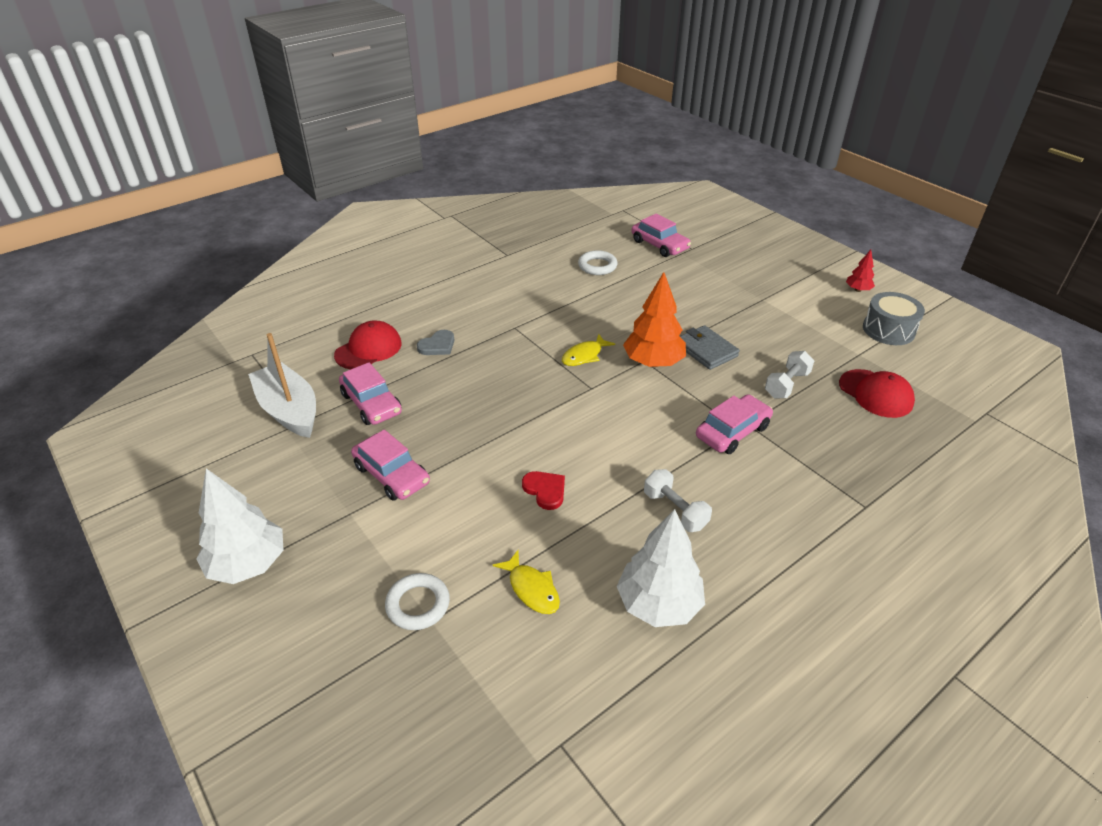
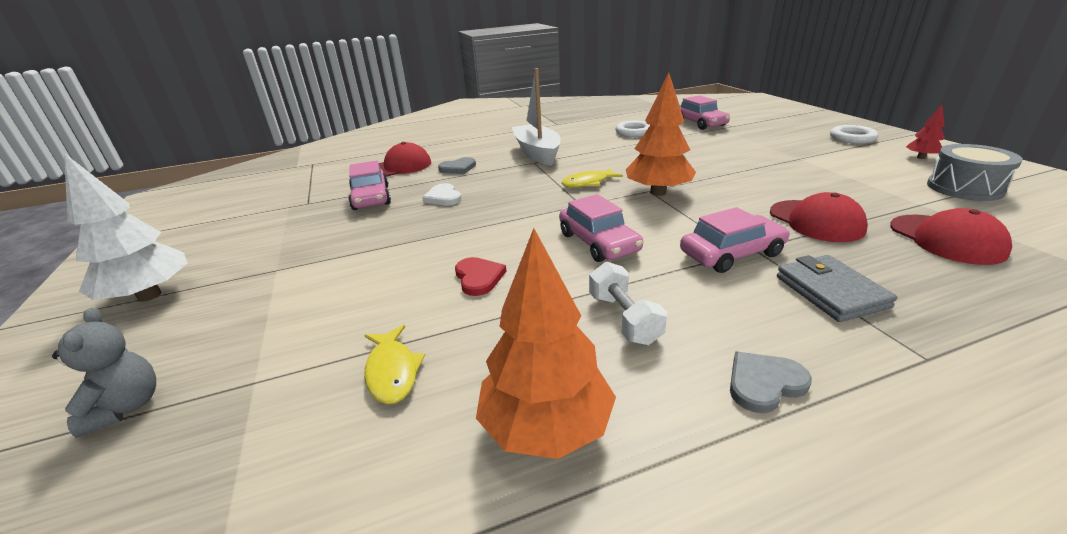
camera: 20 degrees right, 10 degrees down
white boat [248,333,316,438] -> white boat moved to [512,68,561,166]
pink car [351,430,430,501] -> pink car moved to [559,194,643,262]
white ring [385,573,450,630] -> white ring moved to [830,125,878,144]
white tree [617,509,705,627] -> orange tree [476,228,616,459]
grey wallet [680,325,740,370] -> grey wallet moved to [777,255,897,322]
white dumbbell [765,351,814,398] -> red cap [770,192,868,242]
none -> grey teddy bear [52,308,156,438]
none -> white heart [422,183,462,205]
none -> grey heart [730,352,812,413]

